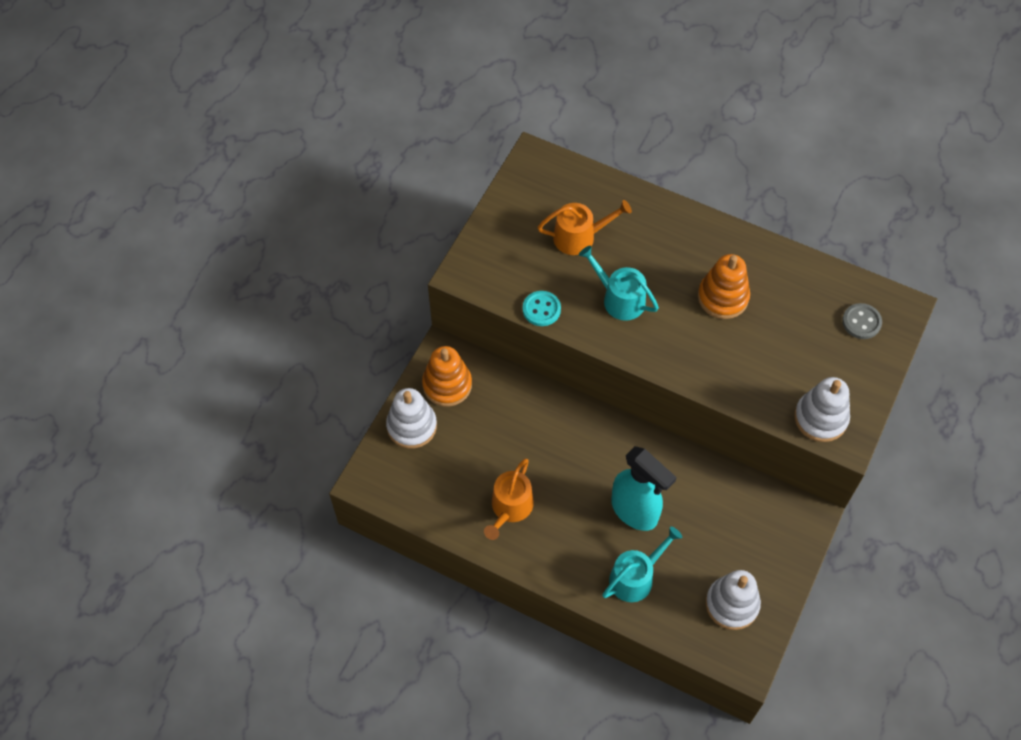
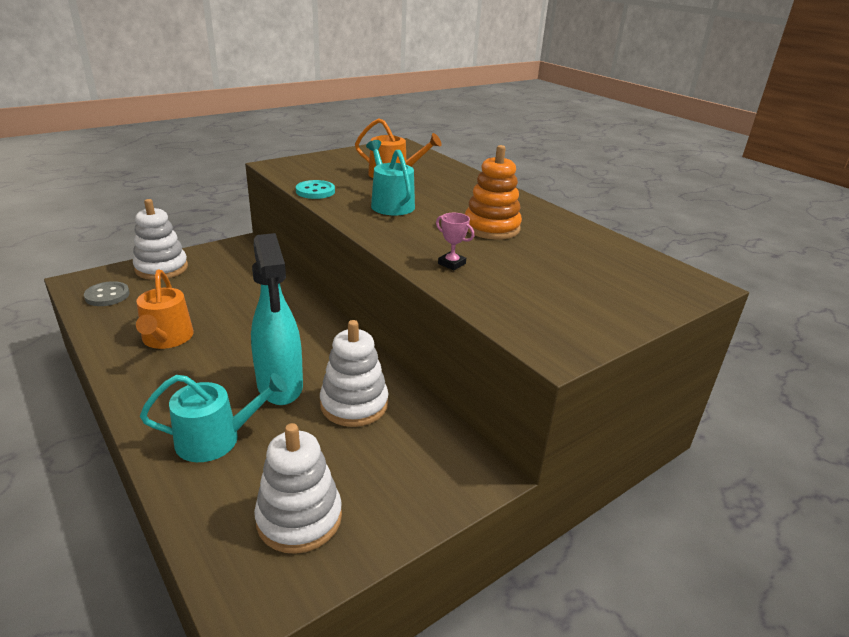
camera: 25 degrees right, 30 degrees down
orange stacking toy [422,346,472,407] -> none
orange watering can [484,459,534,540] -> orange watering can turned 60 degrees counterclockwise [136,270,193,349]
white stacking toy [794,377,850,442] -> white stacking toy moved to [320,320,389,427]
grey button [842,303,882,339] -> grey button moved to [84,281,130,306]
none -> pink trophy [436,213,474,270]

